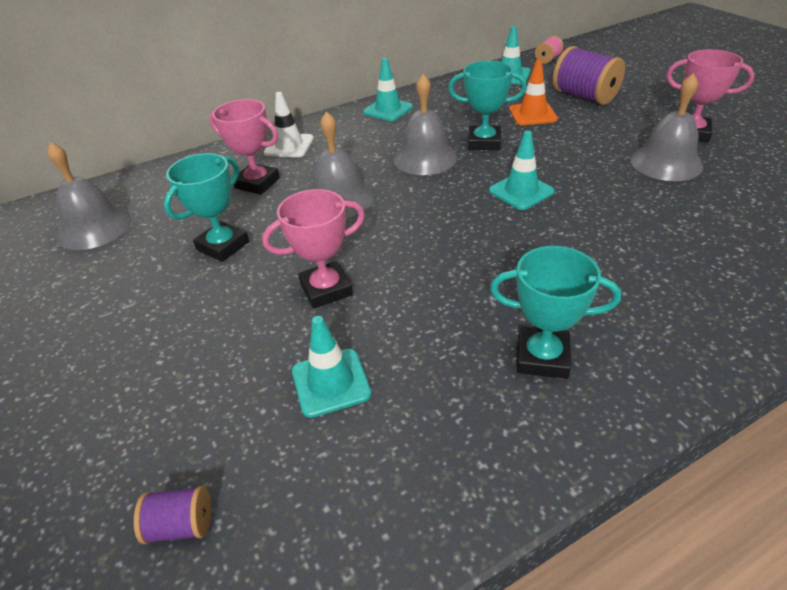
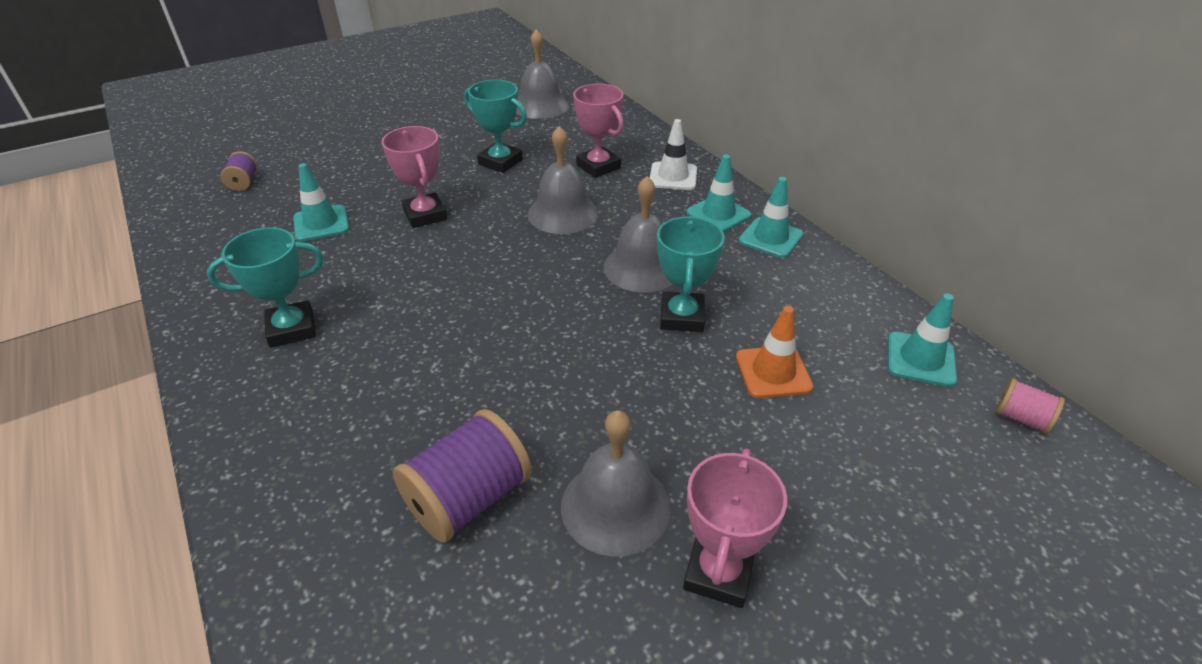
camera: 85 degrees right, 0 degrees up
pink trophy [210,99,280,195] -> pink trophy turned 60 degrees counterclockwise [573,84,624,178]
turquoise traffic cone [489,131,555,210] -> turquoise traffic cone moved to [686,154,751,232]
turquoise trophy [490,246,621,379] -> turquoise trophy turned 60 degrees clockwise [207,227,324,348]
purple spool [553,46,625,105] -> purple spool moved to [393,409,532,543]

